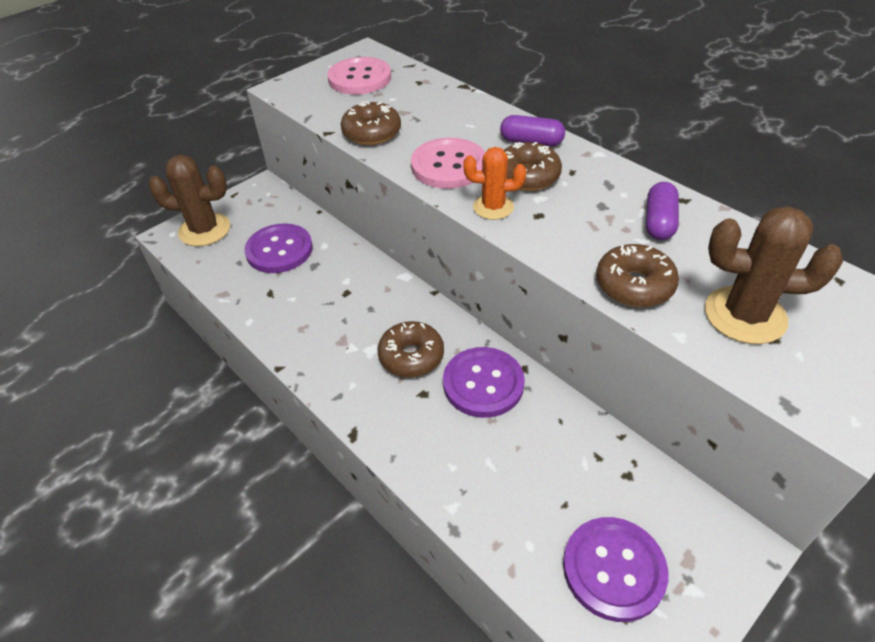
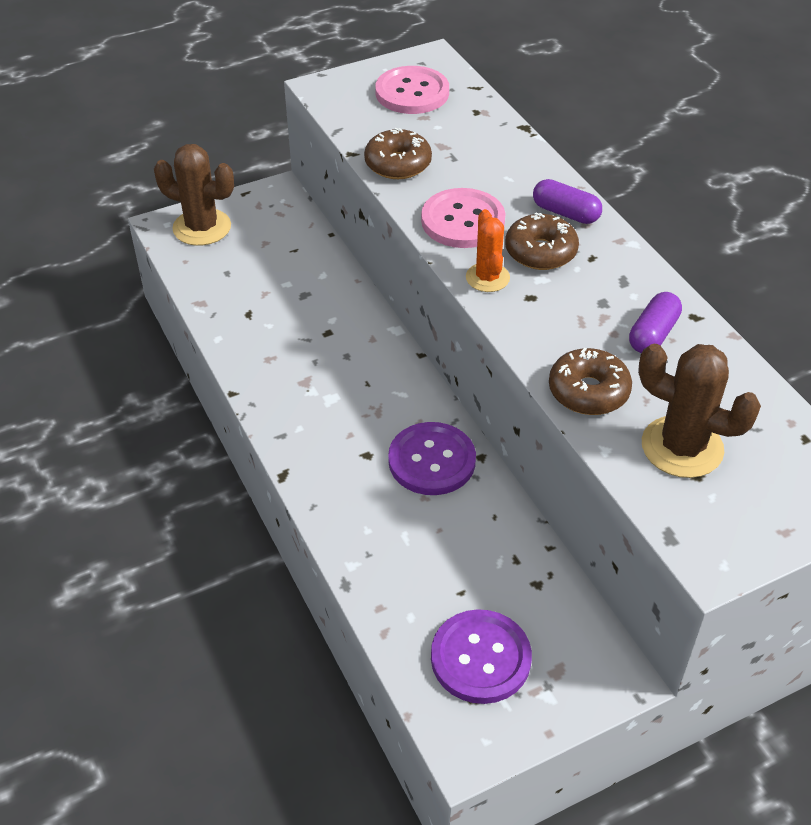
camera: 15 degrees right, 0 degrees up
purple button [244,223,313,273] -> none
brown donut [378,321,444,377] -> none
orange cactus [464,147,526,220] -> orange cactus turned 60 degrees clockwise [466,209,510,292]

